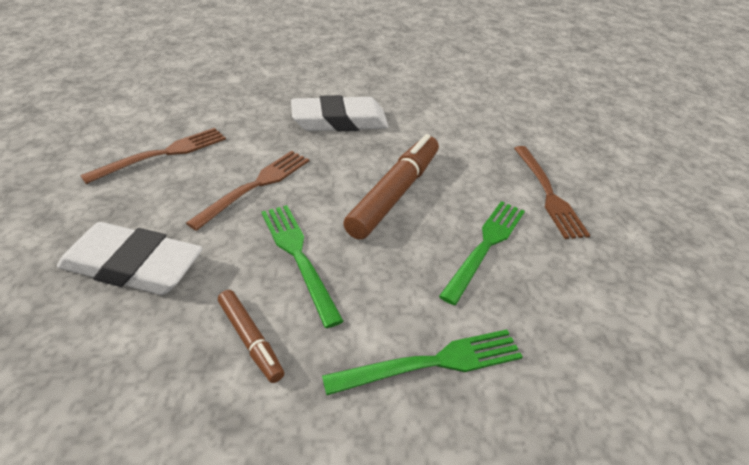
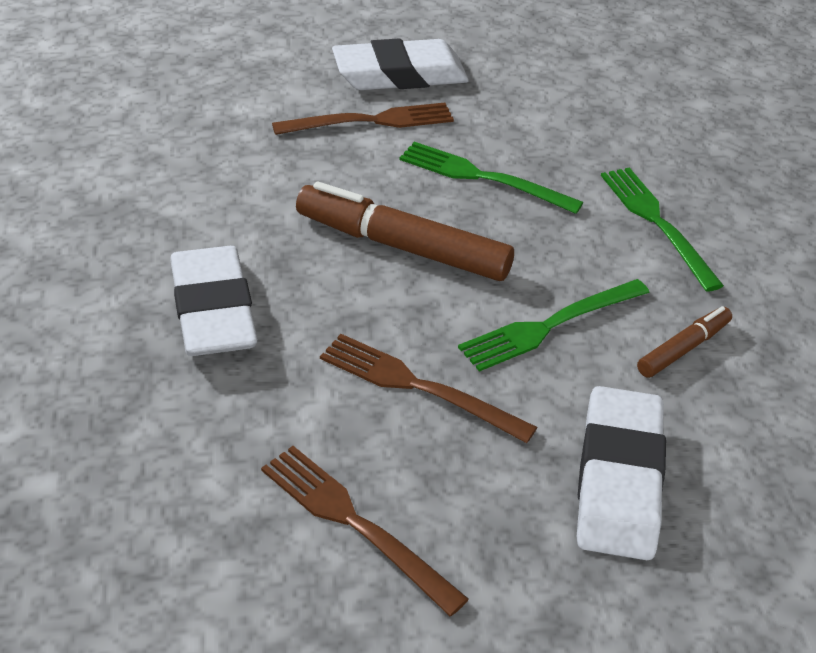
camera: 95 degrees left, 0 degrees up
none -> white eraser [332,38,469,90]

